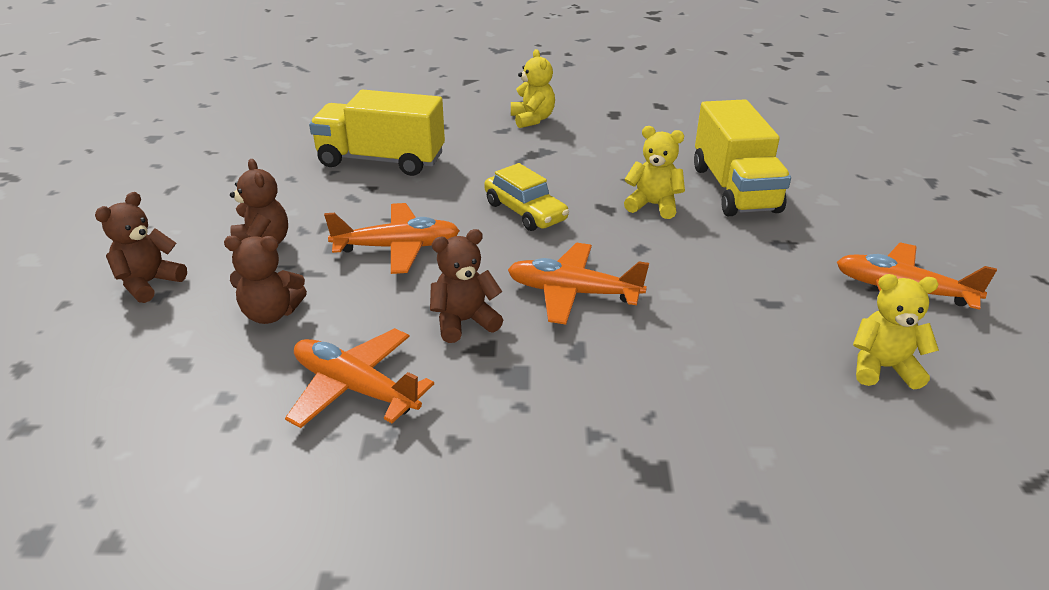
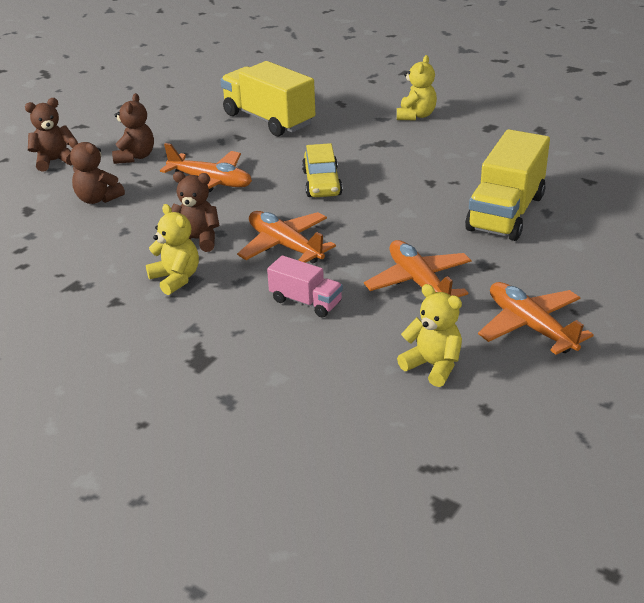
camera: 35 degrees right, 0 degrees up
orange plane [285,328,434,428] -> orange plane moved to [364,240,472,297]
yellow teddy bear [624,126,685,219] -> yellow teddy bear moved to [146,204,199,295]
none -> pink truck [267,255,343,318]

